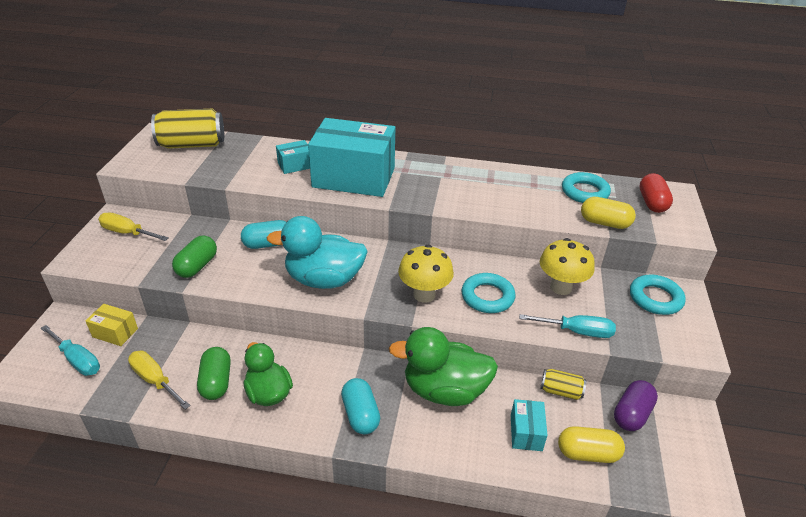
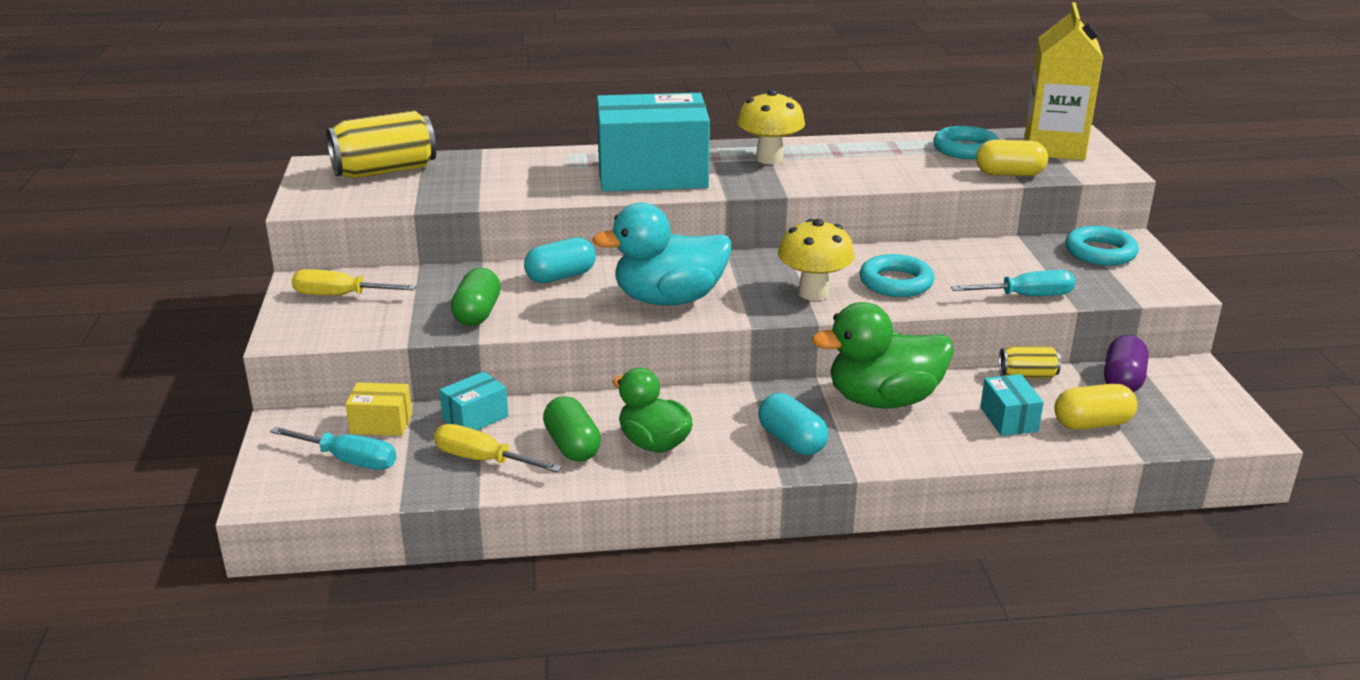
camera: 15 degrees left, 10 degrees down
turquoise box [276,140,310,174] -> turquoise box moved to [439,371,508,430]
yellow mushroom [540,238,594,295] -> yellow mushroom moved to [737,90,805,164]
red capsule [640,173,673,213] -> yellow carton [1025,2,1103,160]

